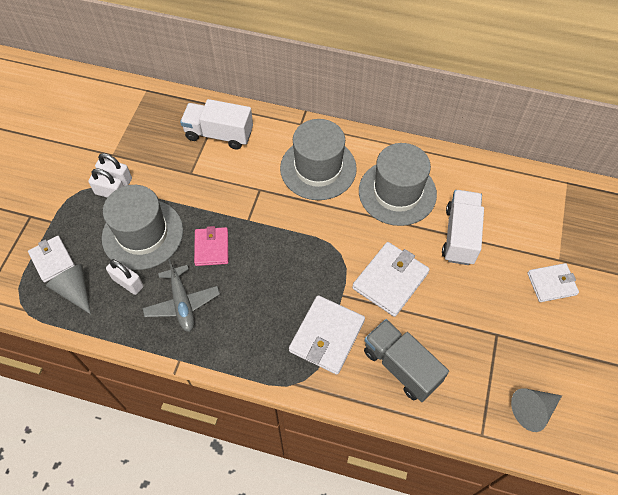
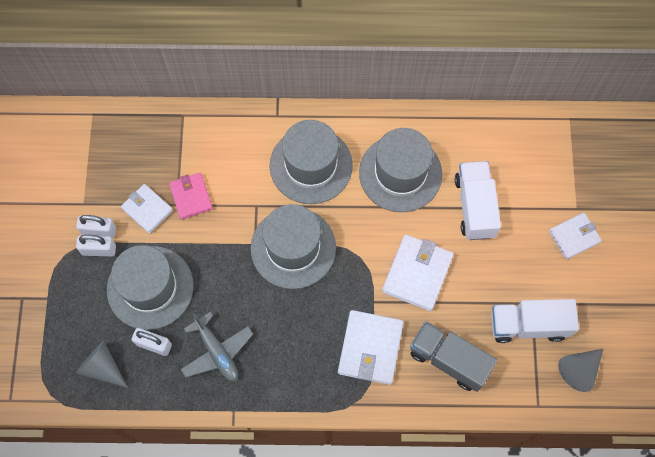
camera: 15 degrees left, 10 degrees up
white wallet [28,236,75,283] -> white wallet moved to [121,184,173,234]
white truck [180,99,253,150] -> white truck moved to [491,299,579,343]
pink wallet [194,226,228,266] -> pink wallet moved to [169,173,213,220]
none -> grey hat [250,204,336,289]

